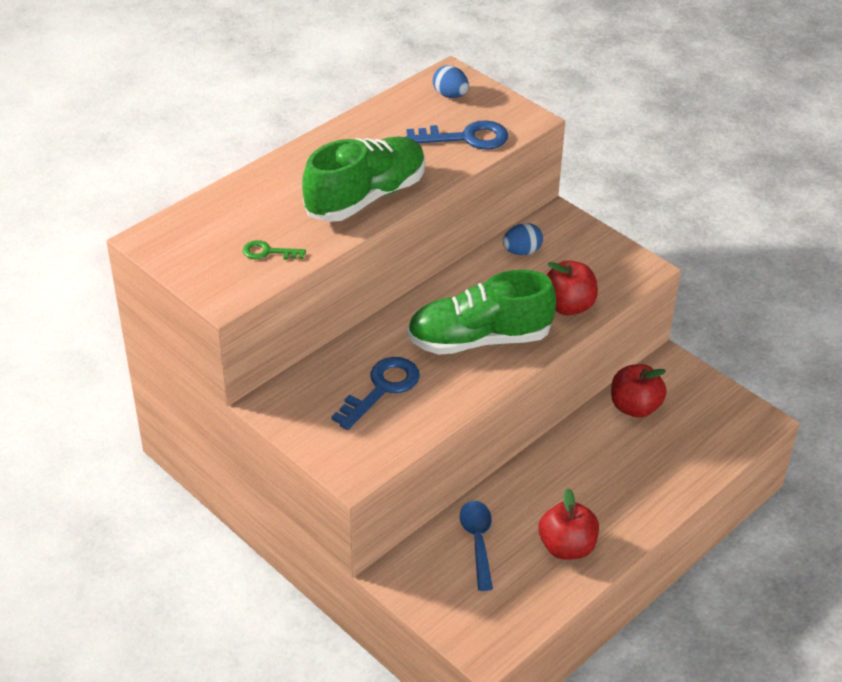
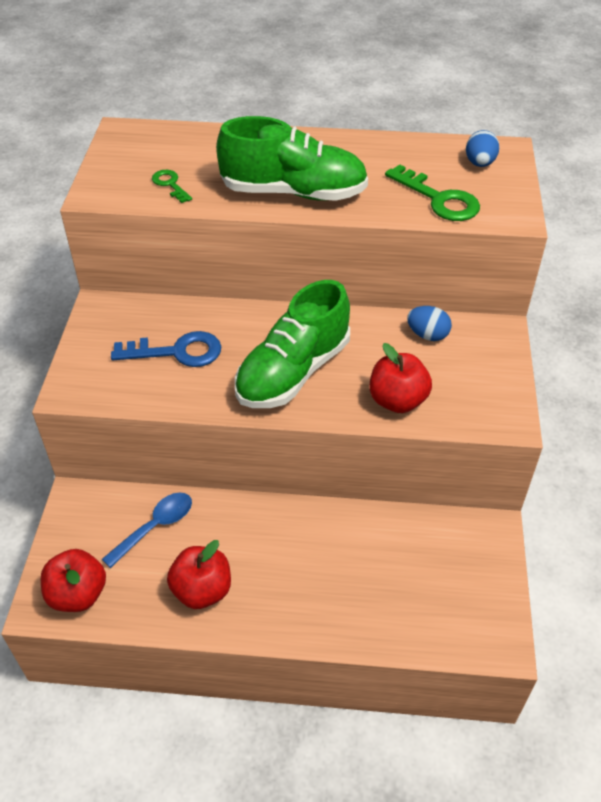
camera: 50 degrees right, 5 degrees up
blue key [405,120,508,149] -> green key [385,165,480,221]
green shoe [407,270,556,355] -> green shoe turned 90 degrees counterclockwise [235,280,350,408]
red apple [611,364,667,418] -> red apple moved to [41,549,106,612]

